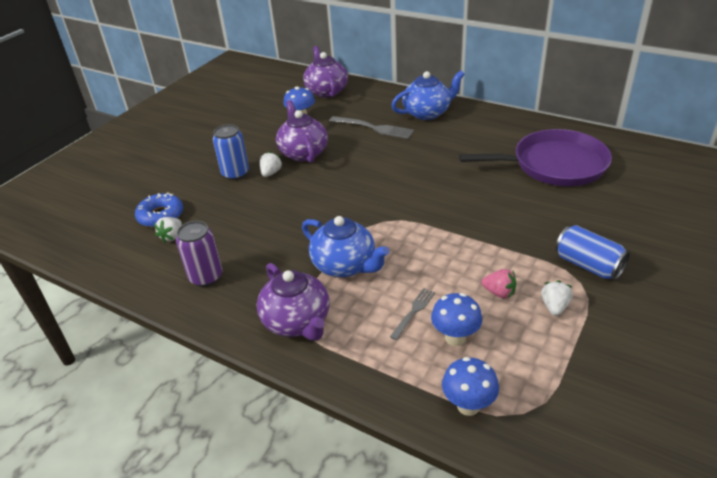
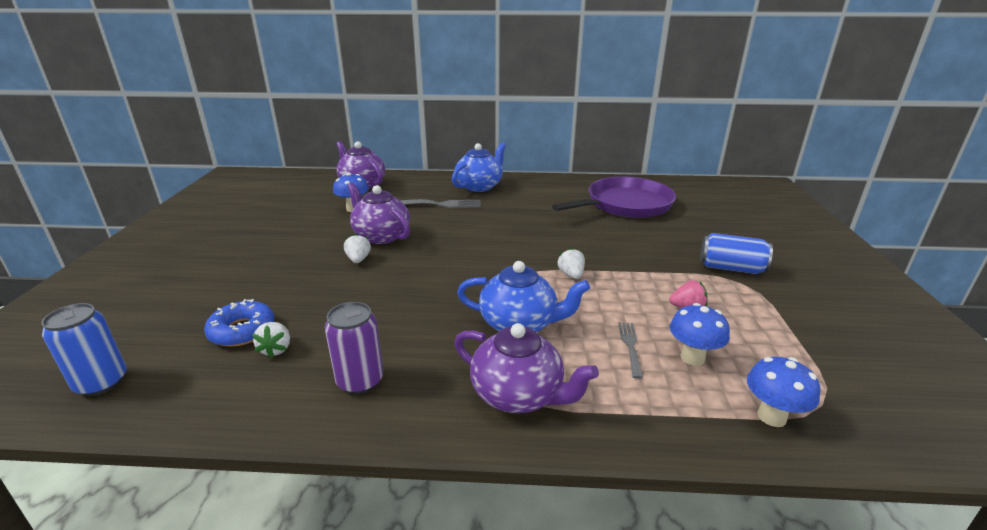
camera: 30 degrees left, 10 degrees down
blue can [213,124,249,180] -> blue can moved to [41,303,127,396]
white strawberry [541,280,573,316] -> white strawberry moved to [557,248,585,279]

